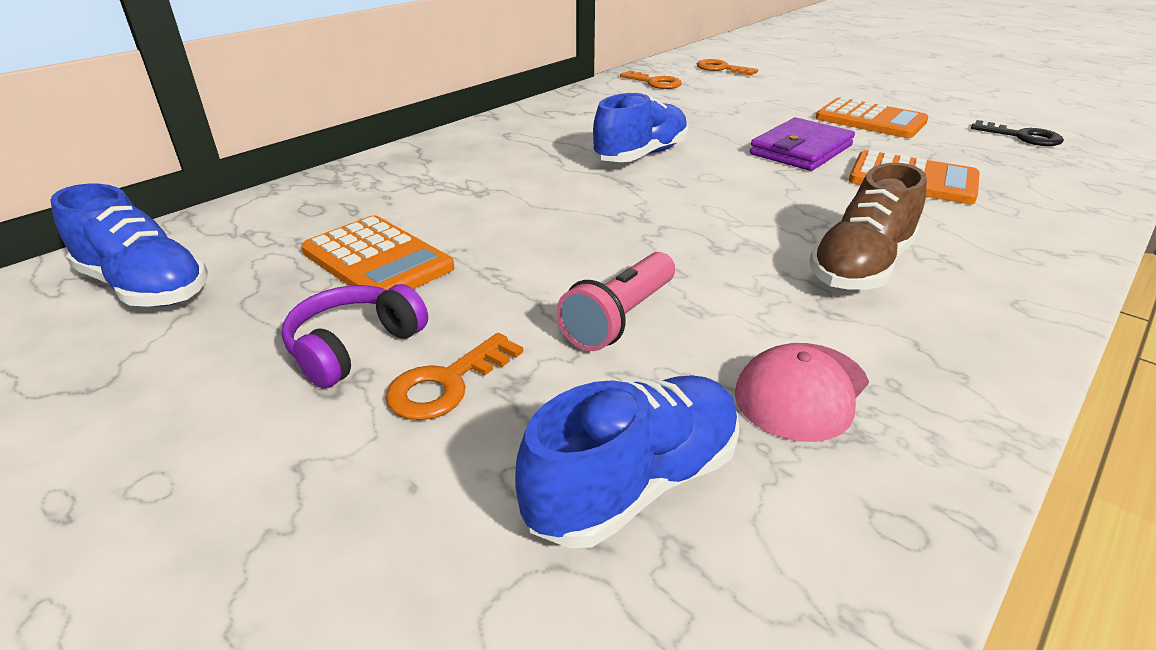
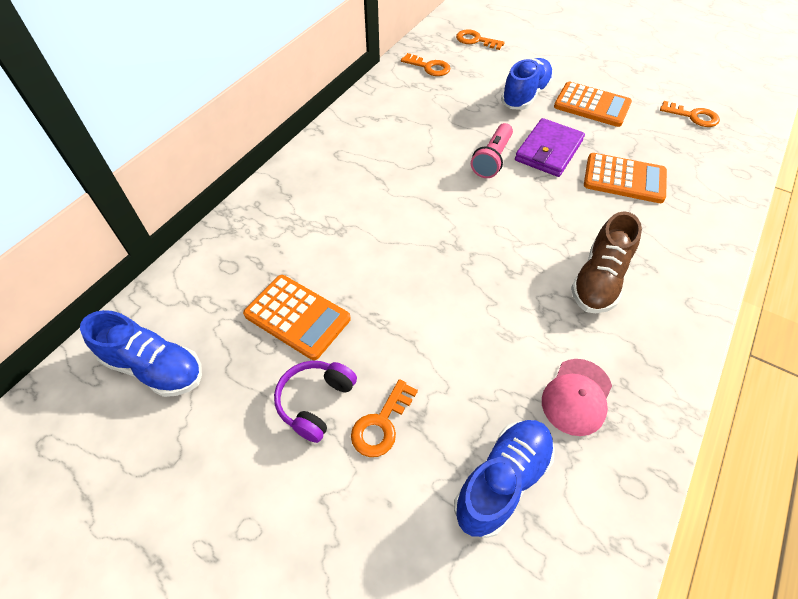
camera: 10 degrees left, 20 degrees up
pink flashlight [557,252,675,351] -> pink flashlight moved to [471,123,513,178]
blue shoe [593,93,688,162] -> blue shoe moved to [501,58,554,110]
black key [971,120,1064,146] -> orange key [660,101,720,127]

